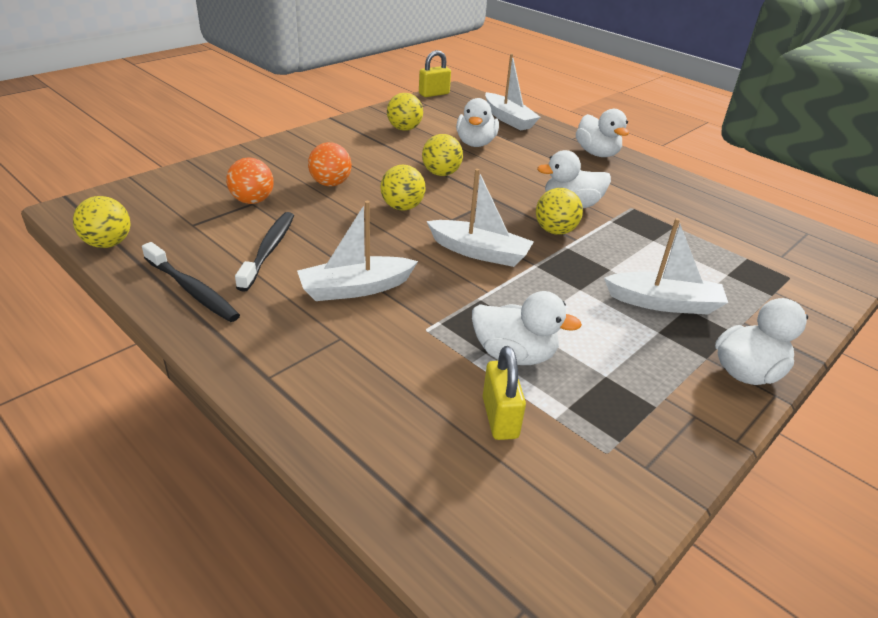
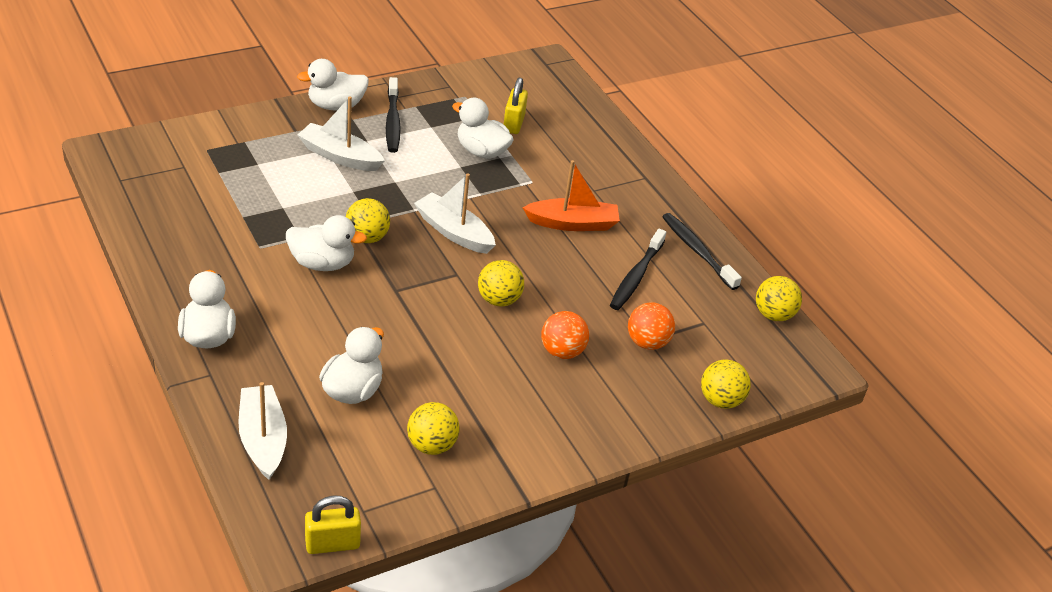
camera: 165 degrees left, 5 degrees up
white boat [297,201,418,301] -> orange boat [522,160,620,231]
yellow ball [422,134,463,176] -> yellow ball moved to [701,360,751,409]
none -> black toothbrush [386,77,401,153]

